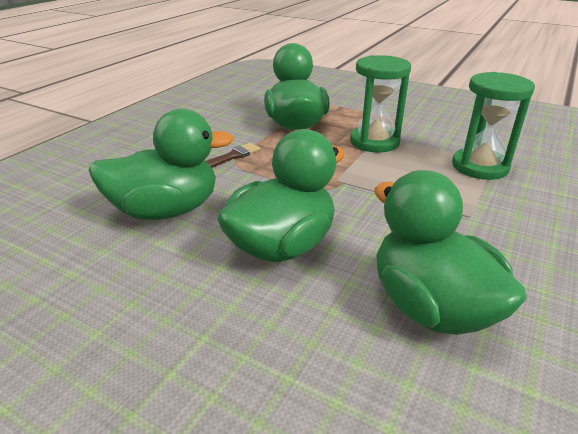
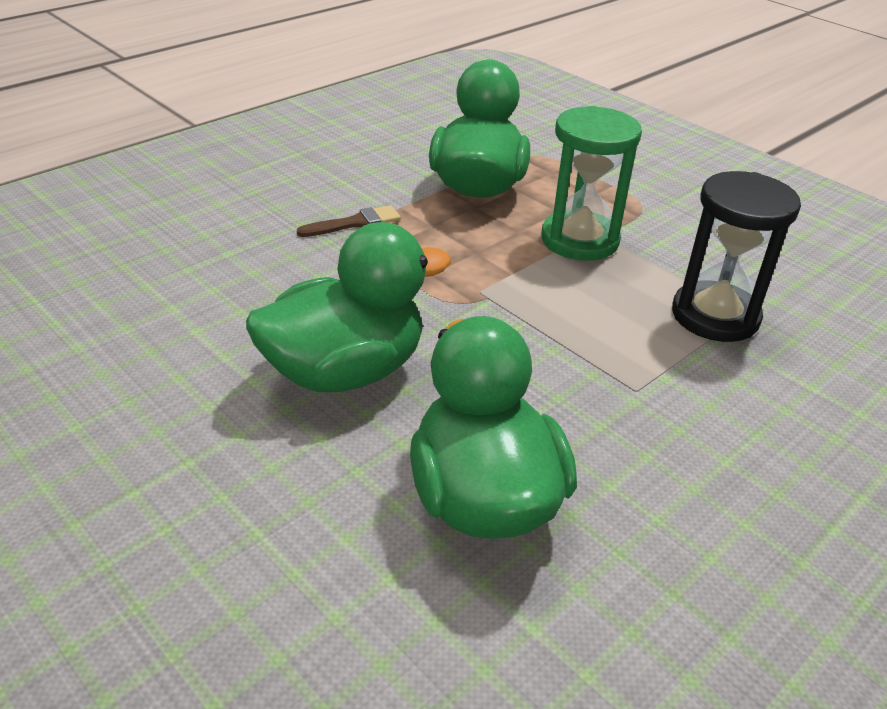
camera: 15 degrees right, 5 degrees up
green duck [88,109,234,220] -> none
green hourglass [452,72,535,180] -> black hourglass [672,171,801,342]

